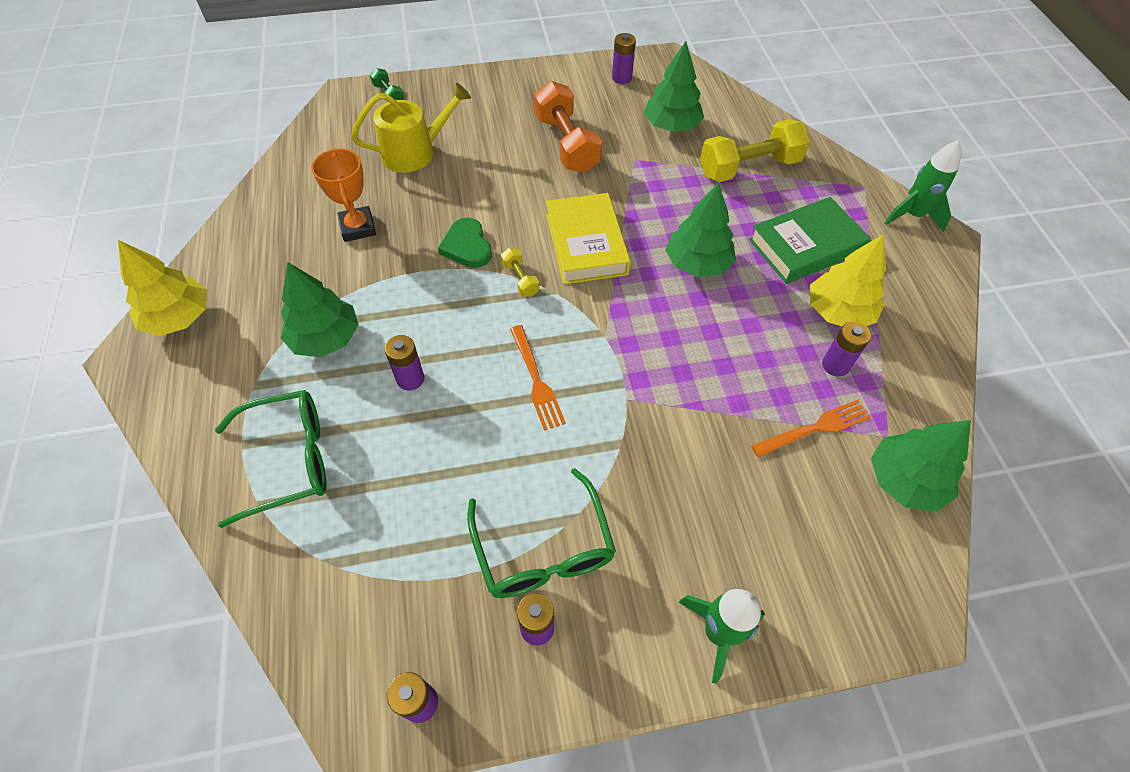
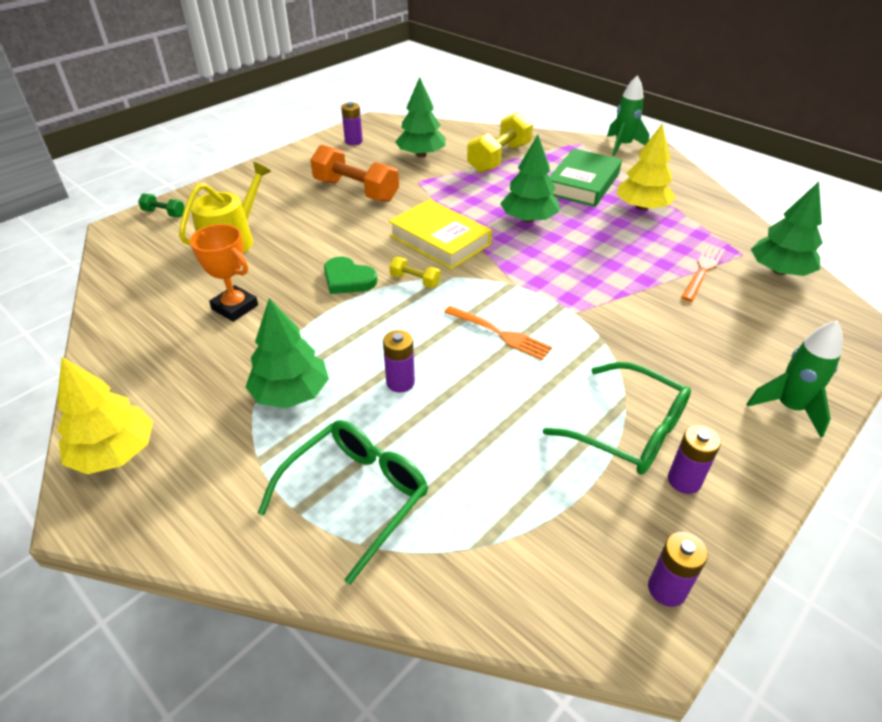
camera: 35 degrees left, 15 degrees down
purple battery [822,321,871,377] -> none

